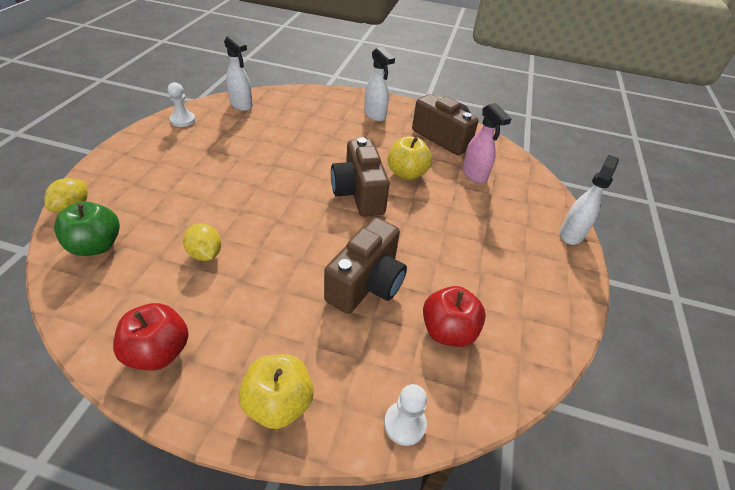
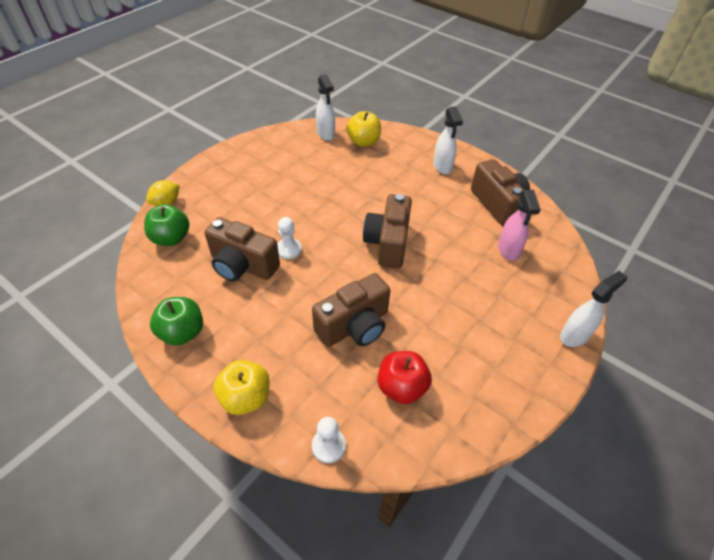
camera: 25 degrees right, 5 degrees up
red apple [113,303,189,371] -> green apple [150,297,203,346]
white pawn [168,82,196,127] -> white pawn moved to [277,217,302,259]
yellow lemon [183,223,221,261] -> brown camera [205,217,280,282]
yellow apple [388,136,432,180] -> yellow apple moved to [346,111,381,147]

